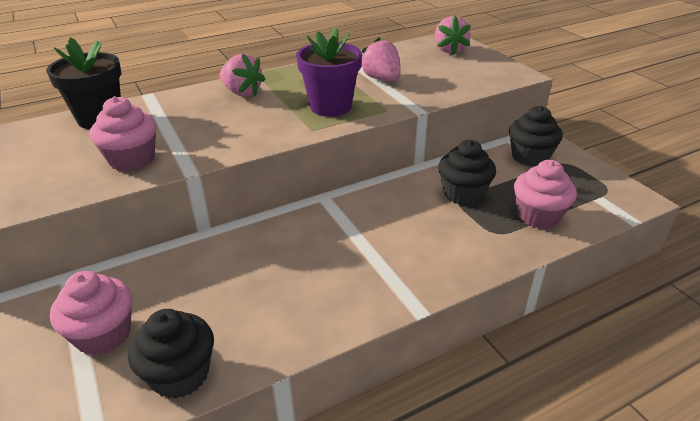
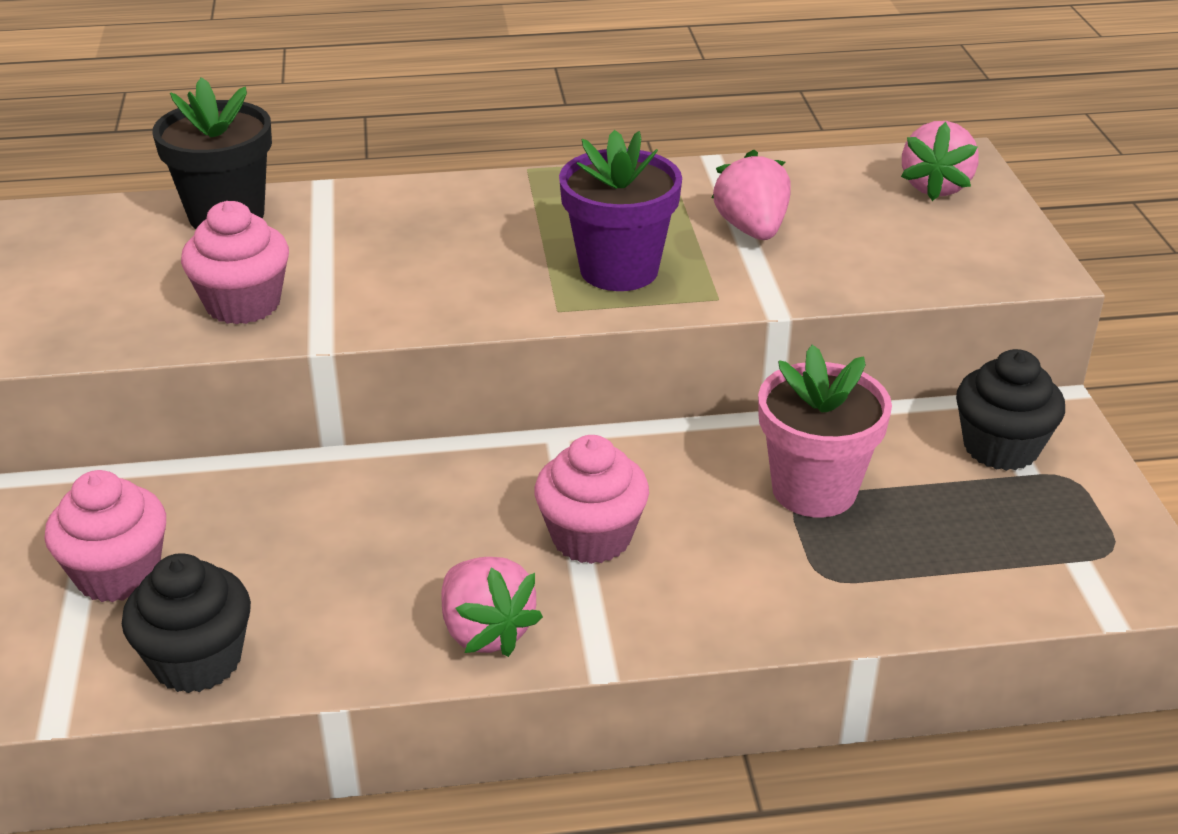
camera: 20 degrees right, 0 degrees up
pink strawberry [220,53,265,96] -> pink strawberry moved to [441,557,543,657]
black cupcake [438,140,496,206] -> pink flower pot [758,345,892,518]
pink cupcake [514,160,577,229] -> pink cupcake moved to [534,435,649,564]

